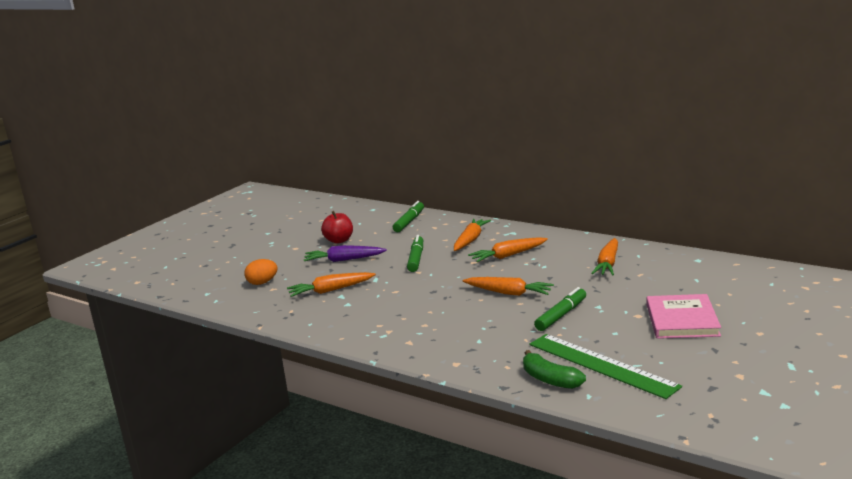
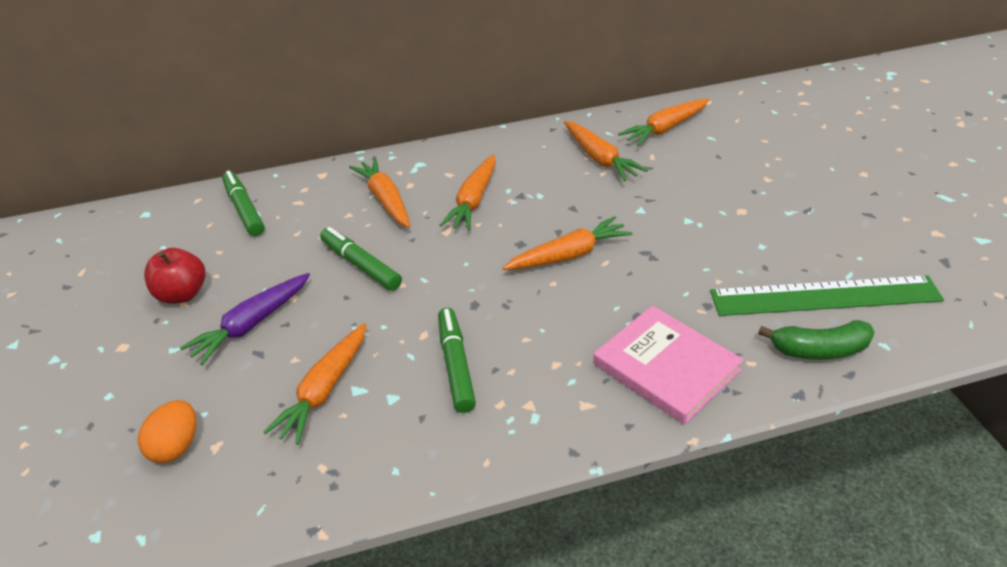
camera: 50 degrees left, 20 degrees up
green marker [534,287,586,331] -> green marker moved to [438,308,476,413]
pink book [647,294,721,339] -> pink book moved to [593,306,744,425]
none -> orange carrot [618,99,709,146]

